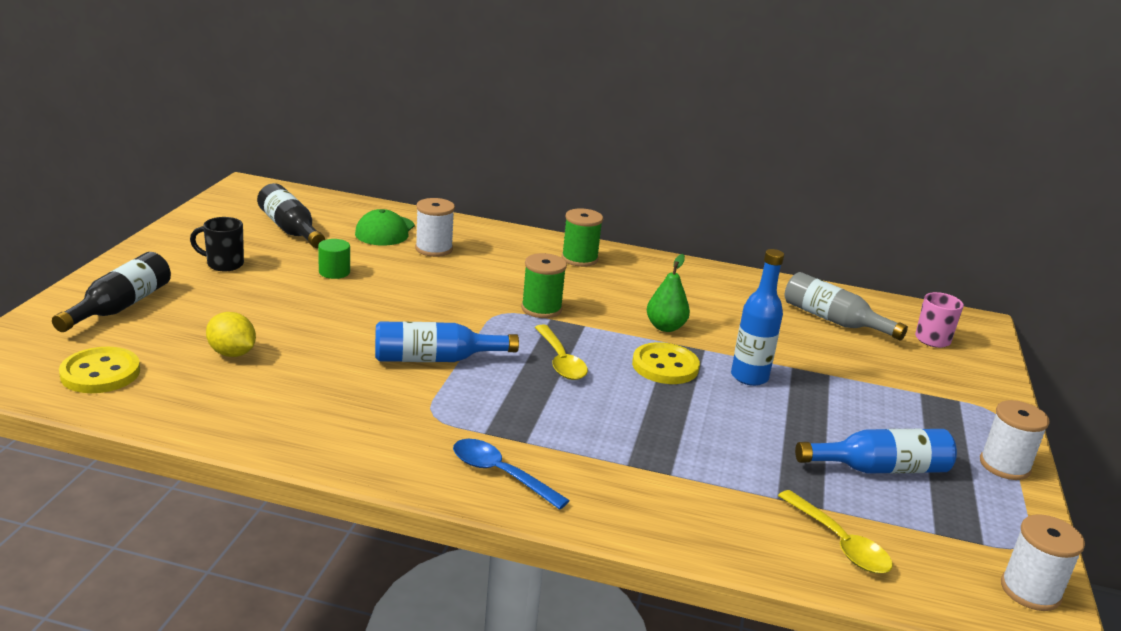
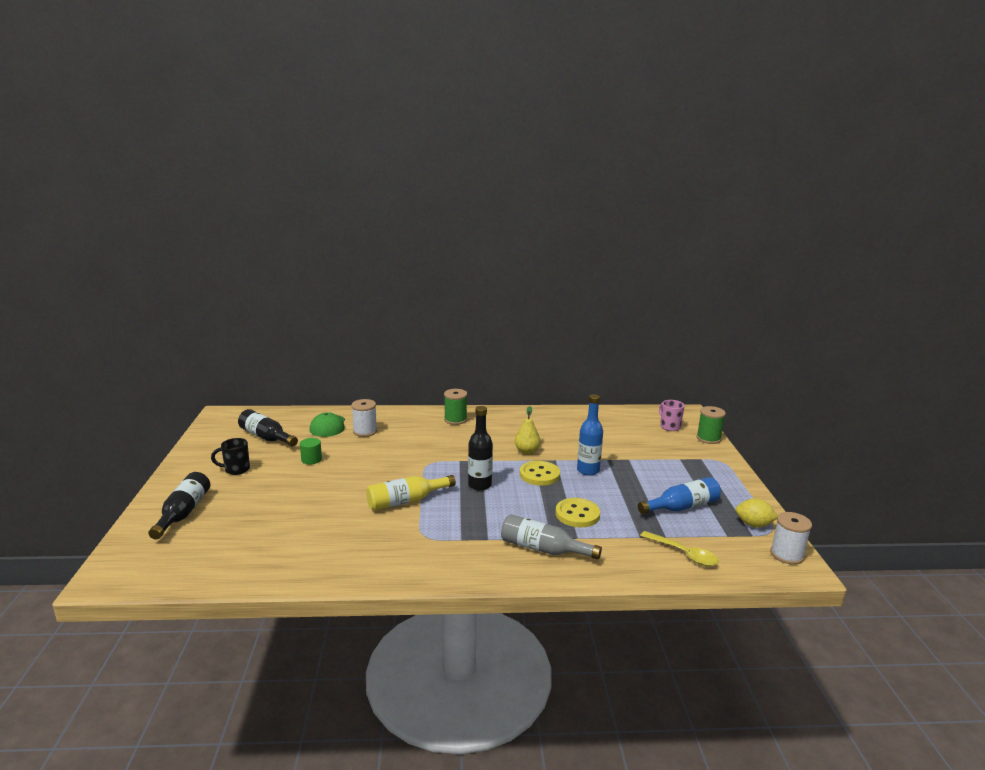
camera: 15 degrees left, 5 degrees down
yellow button [59,347,140,393] -> yellow button moved to [555,498,600,527]
yellow lemon [206,312,256,357] -> yellow lemon moved to [735,499,778,528]
blue bottle [375,321,519,362] -> yellow bottle [366,475,456,511]
blue spoon [453,439,570,510] -> none
green spool [521,253,567,318] -> green spool moved to [696,406,726,444]
yellow spoon [535,324,588,380] -> black bottle [468,406,493,491]
green pear [647,254,690,332] -> yellow pear [515,406,541,454]
grey bottle [784,272,908,340] -> grey bottle moved to [501,514,602,559]
white spool [980,400,1050,480] -> none

